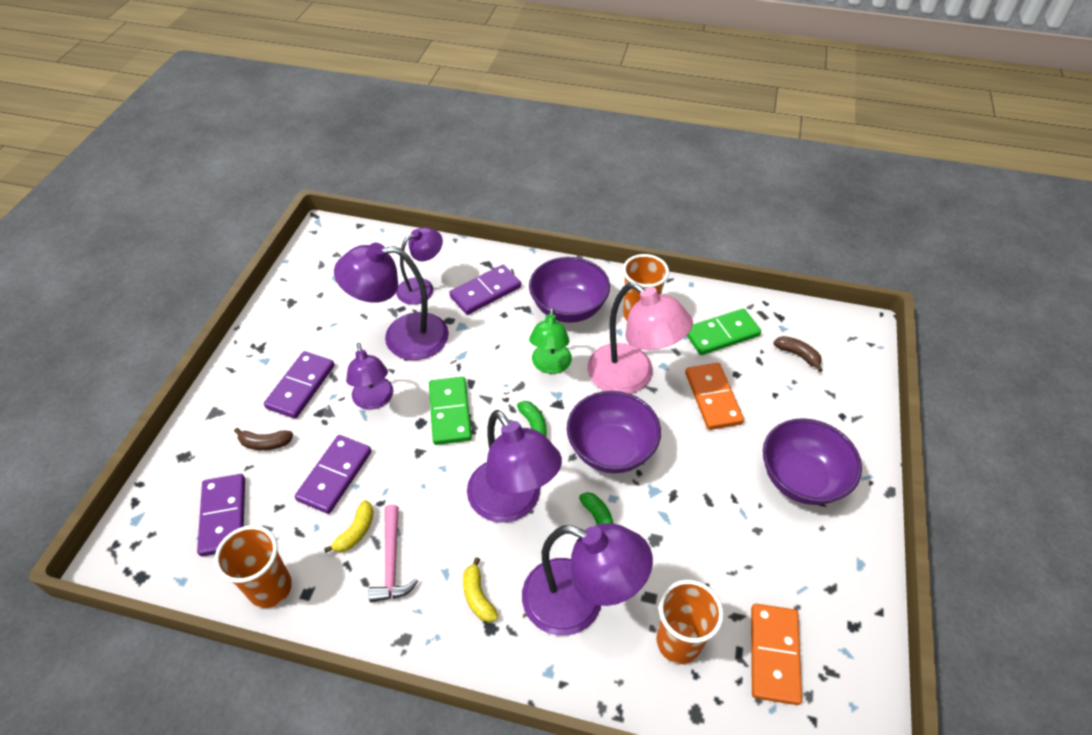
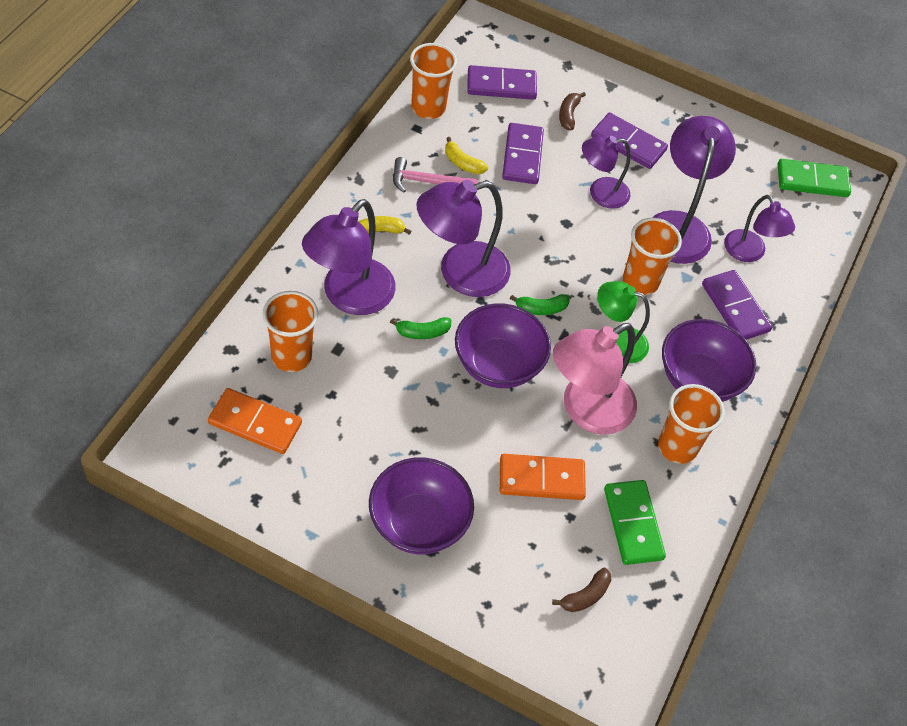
camera: 95 degrees right, 5 degrees up
purple domino [295,435,372,514] -> purple domino turned 60 degrees clockwise [502,123,544,184]
green domino [429,377,472,445] -> green domino moved to [778,159,851,197]
none -> orange cup [623,218,682,295]

